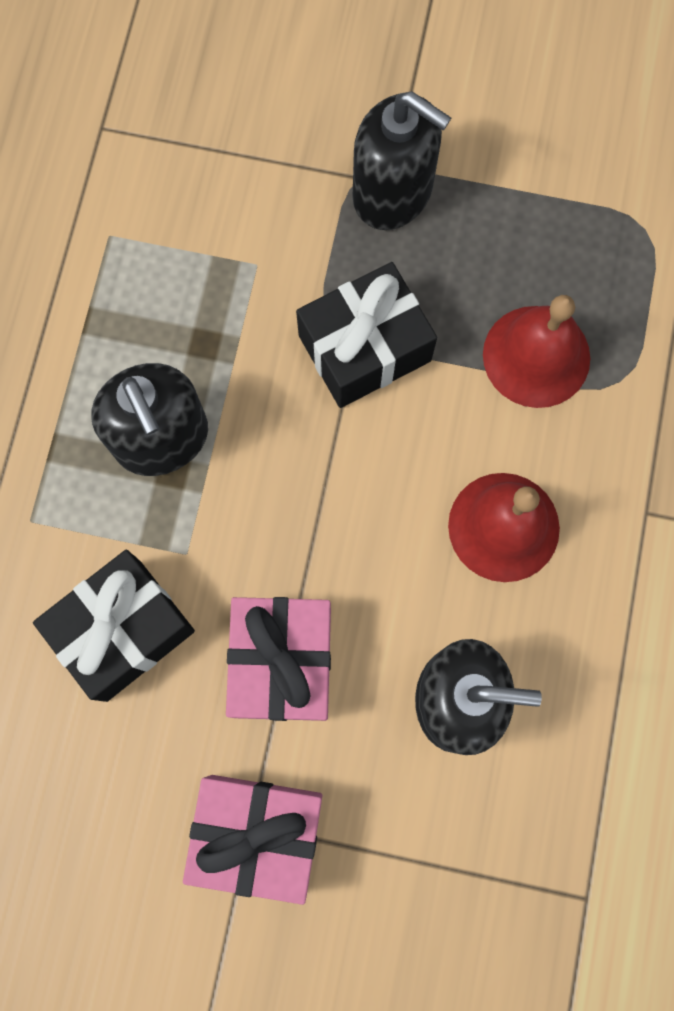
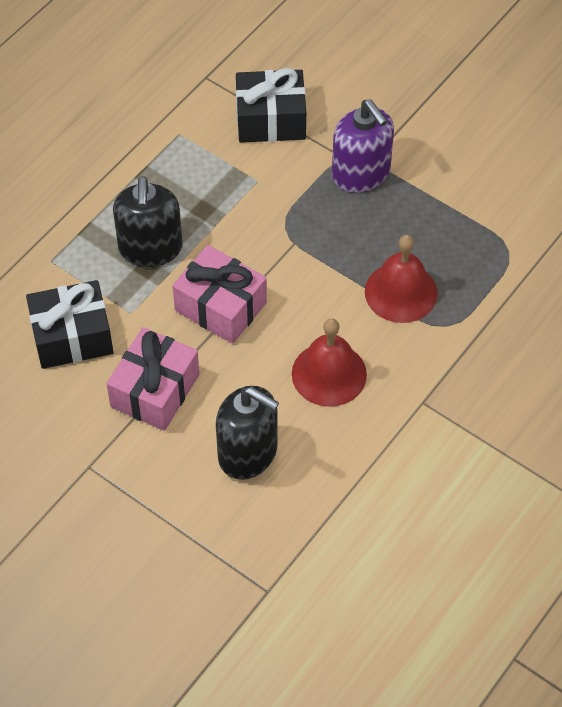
camera: 25 degrees right, 20 degrees down
pink gift [183,775,322,905] -> pink gift moved to [172,245,267,344]
black gift [296,262,437,408] -> black gift moved to [236,68,306,143]
black soap dispenser [353,91,451,230] -> purple soap dispenser [332,99,394,193]

